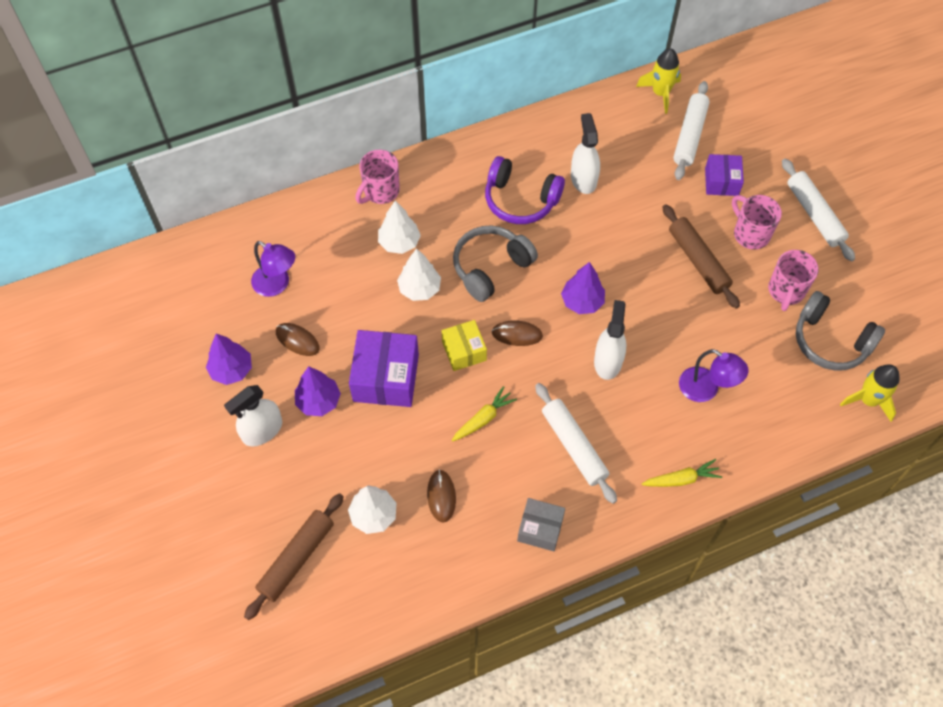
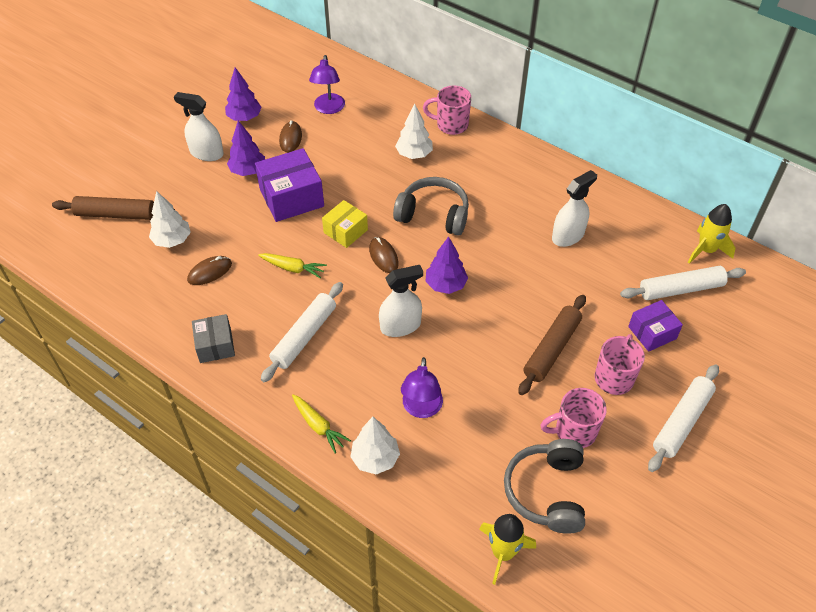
camera: 60 degrees right, 10 degrees down
white tree [397,248,441,301] -> white tree moved to [351,417,400,474]
purple headphones [485,156,565,224] -> none

